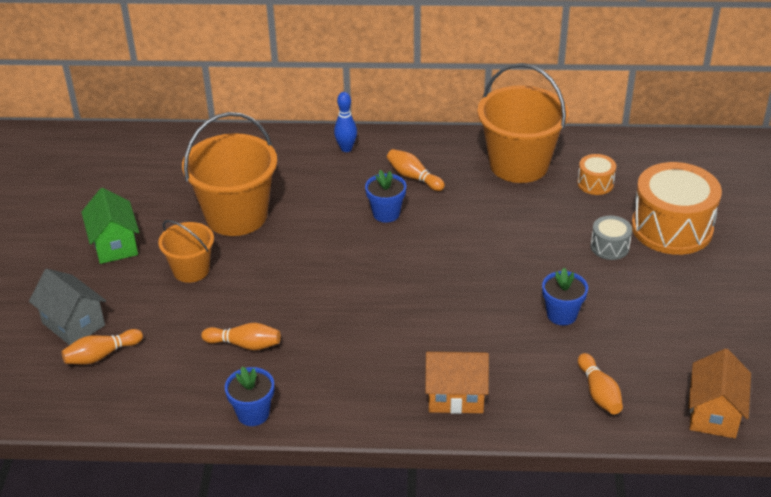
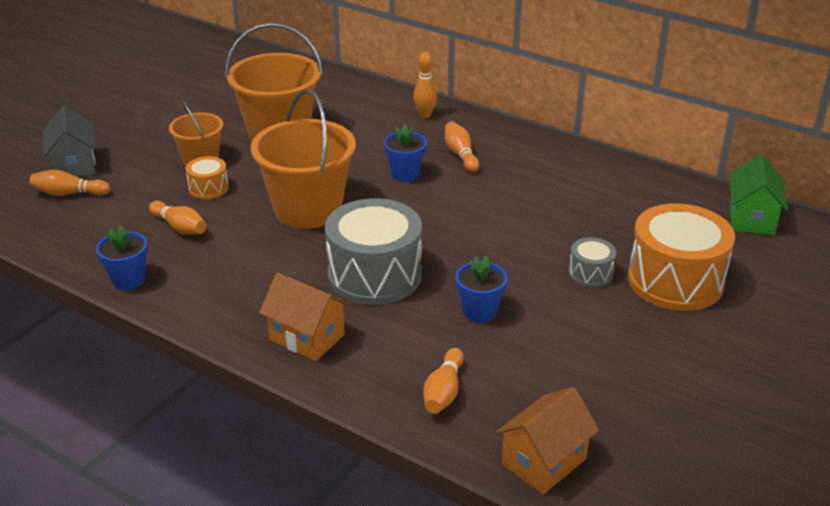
camera: 30 degrees right, 5 degrees down
green house [81,188,139,264] -> green house moved to [729,155,788,235]
blue bowling pin [334,92,357,152] -> orange bowling pin [413,52,437,118]
orange bucket [477,63,569,183] -> orange bucket moved to [251,89,356,229]
orange drum [577,154,616,195] -> orange drum moved to [186,156,229,199]
none -> grey drum [325,198,422,305]

